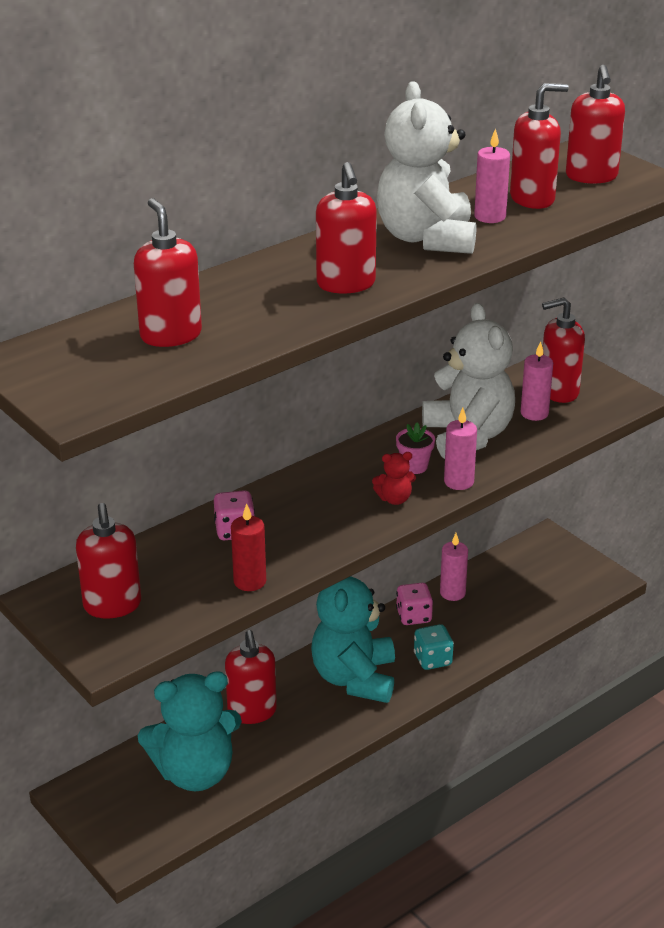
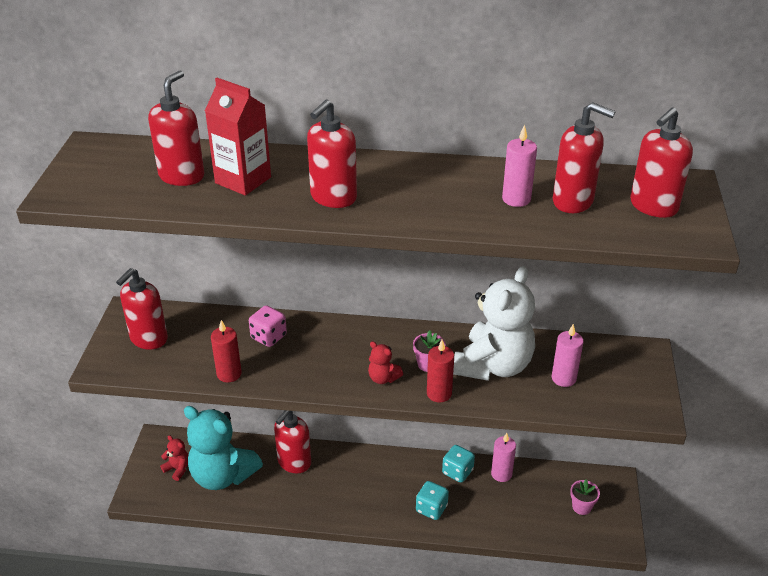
camera: 45 degrees right, 5 degrees up
turquoise teddy bear [311,577,395,703] -> none
white teddy bear [377,82,476,254] -> none
pink dice [396,583,433,625] -> turquoise dice [442,445,475,483]
pink candle [444,408,477,490] -> red candle [427,340,454,402]
red soap dispenser [542,297,585,403] -> none
none -> red teddy bear [160,435,188,481]
none -> red carton [205,78,271,196]
none -> pink flower pot [570,479,600,515]

